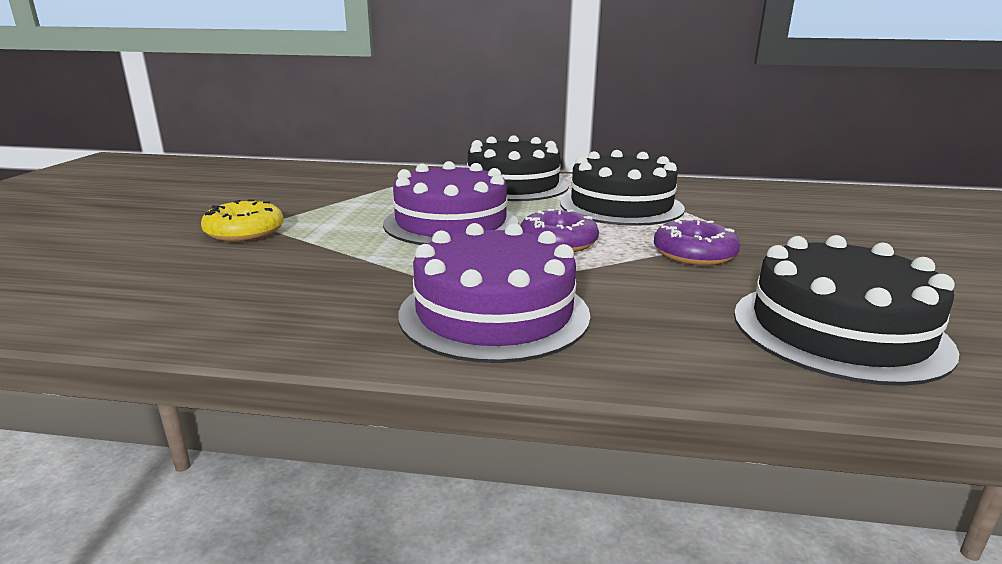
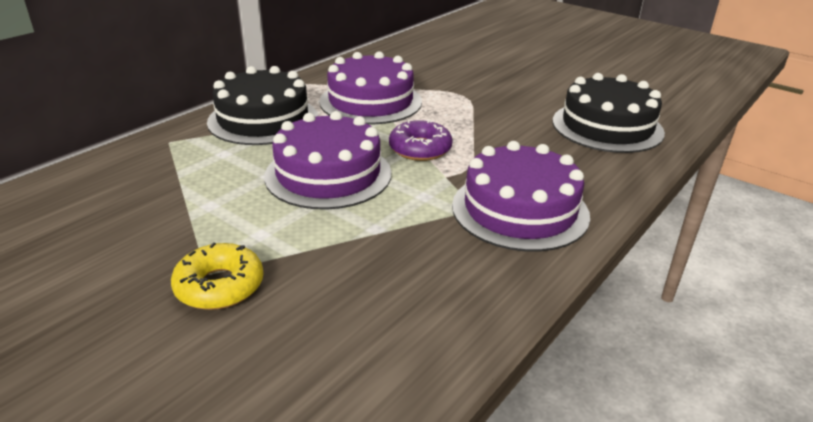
camera: 60 degrees left, 10 degrees up
black cake [560,150,685,226] -> purple cake [319,51,422,124]
purple donut [654,219,740,266] -> none

